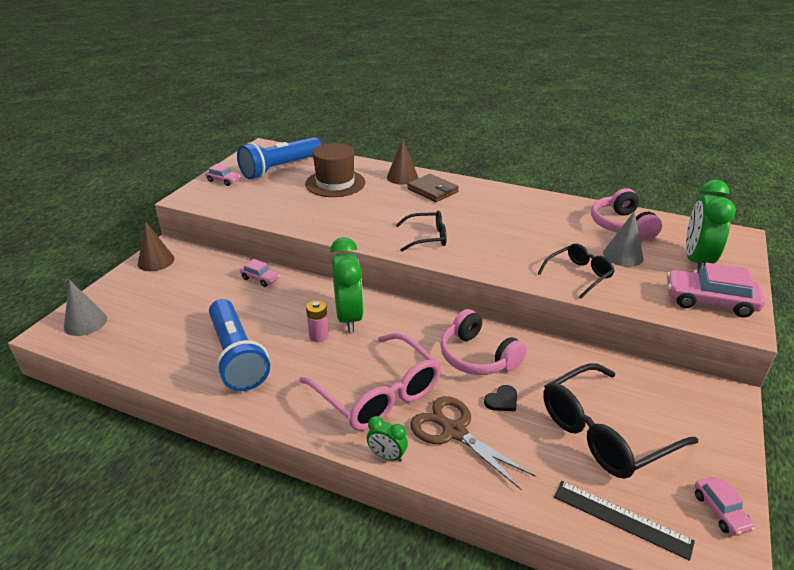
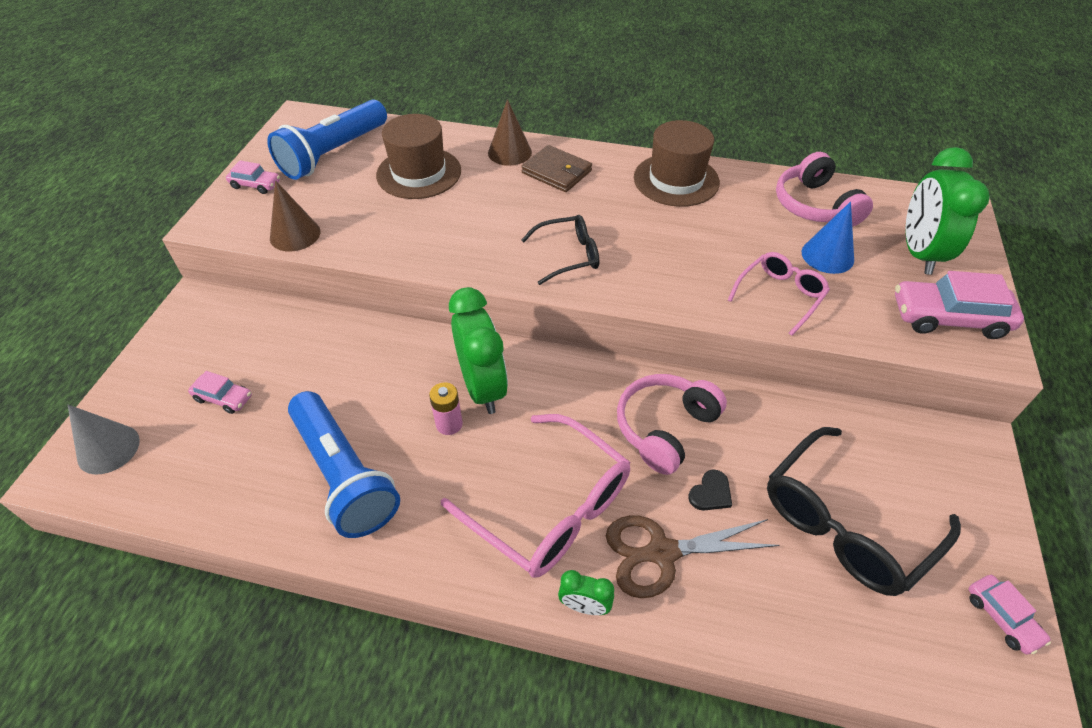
camera: 10 degrees left, 15 degrees up
brown cone [138,221,175,271] -> brown cone moved to [270,180,320,251]
pink car [240,259,280,287] -> pink car moved to [188,371,252,414]
brown scissors [410,396,536,490] -> brown scissors turned 45 degrees counterclockwise [606,515,780,598]
pink headphones [440,309,527,375] -> pink headphones turned 90 degrees clockwise [617,374,727,475]
black glasses [537,243,615,299] -> pink glasses [728,252,830,336]
black ruler [554,481,695,561] -> none
grey cone [603,211,644,267] -> blue cone [802,201,854,274]
none -> brown hat [634,120,720,207]

